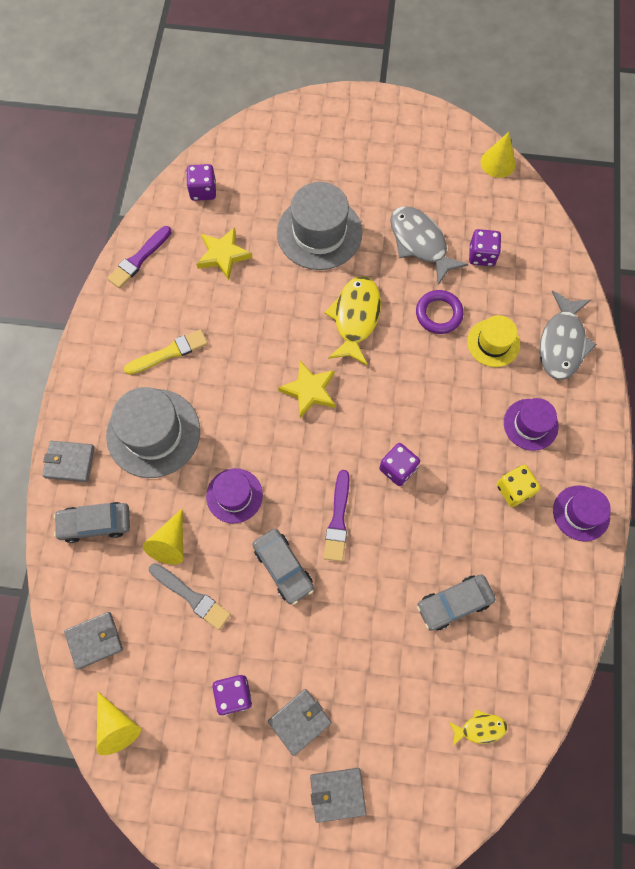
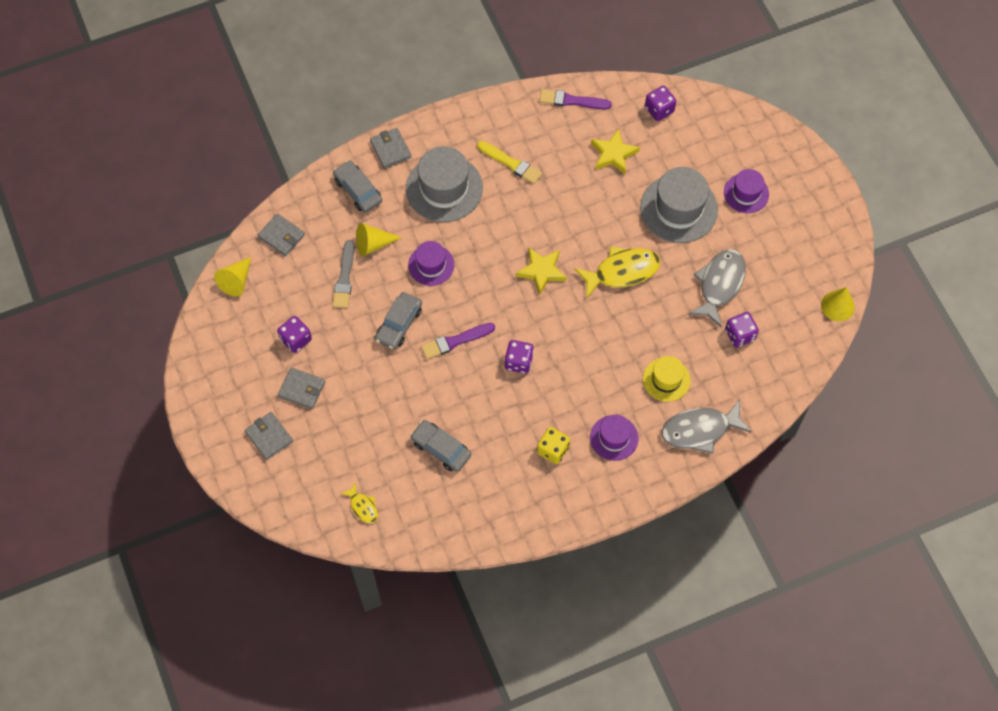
camera: 60 degrees right, 5 degrees down
purple ring [416,290,464,334] -> none
purple hat [553,485,611,541] -> purple hat moved to [724,169,769,213]

